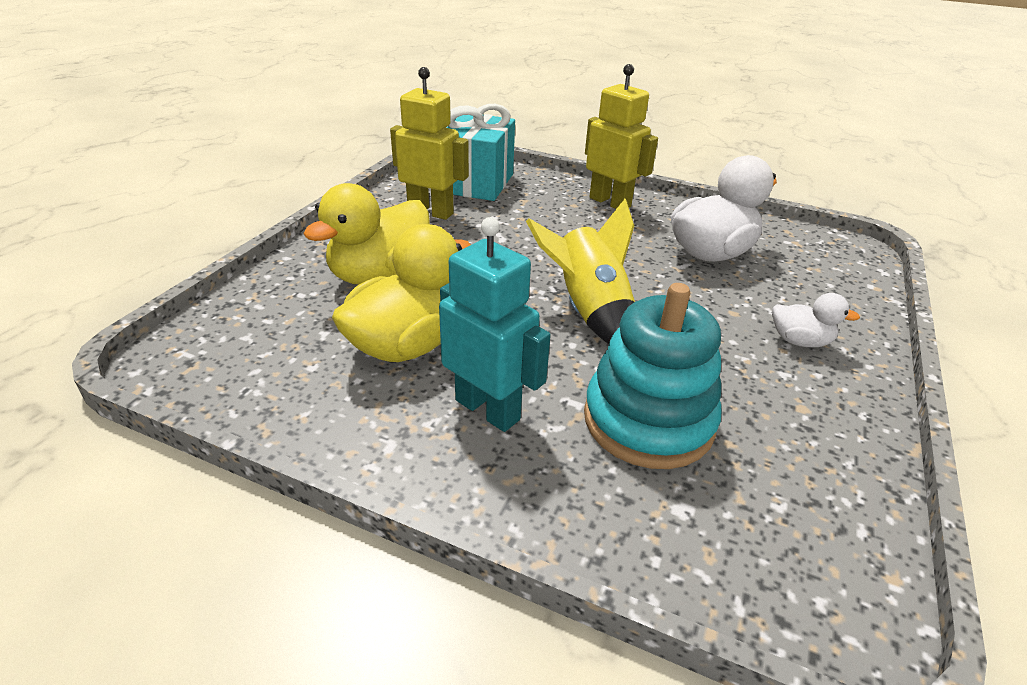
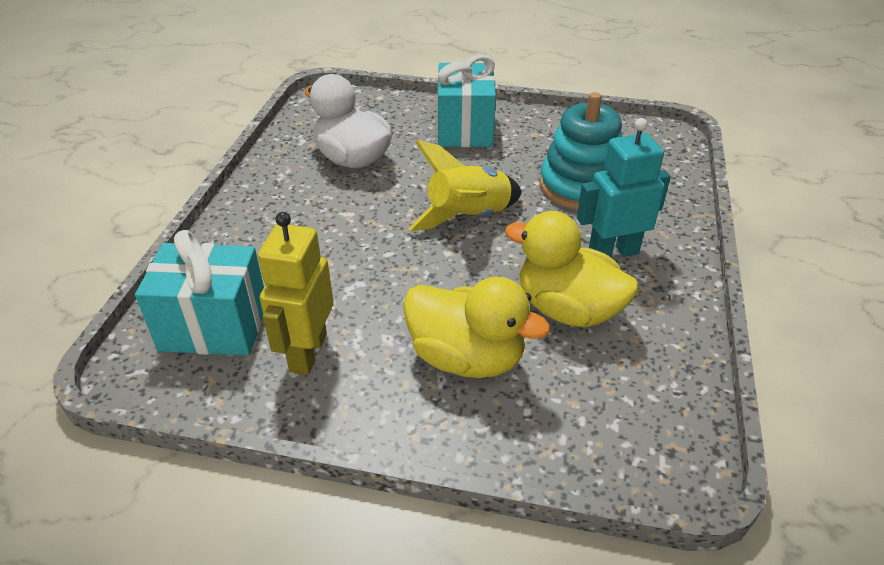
camera: 100 degrees left, 5 degrees up
turquoise robot [439,217,551,432] -> turquoise robot turned 45 degrees clockwise [577,118,671,258]
yellow robot [585,64,658,209] -> none
white duck [772,293,860,347] -> turquoise gift [437,54,496,147]

